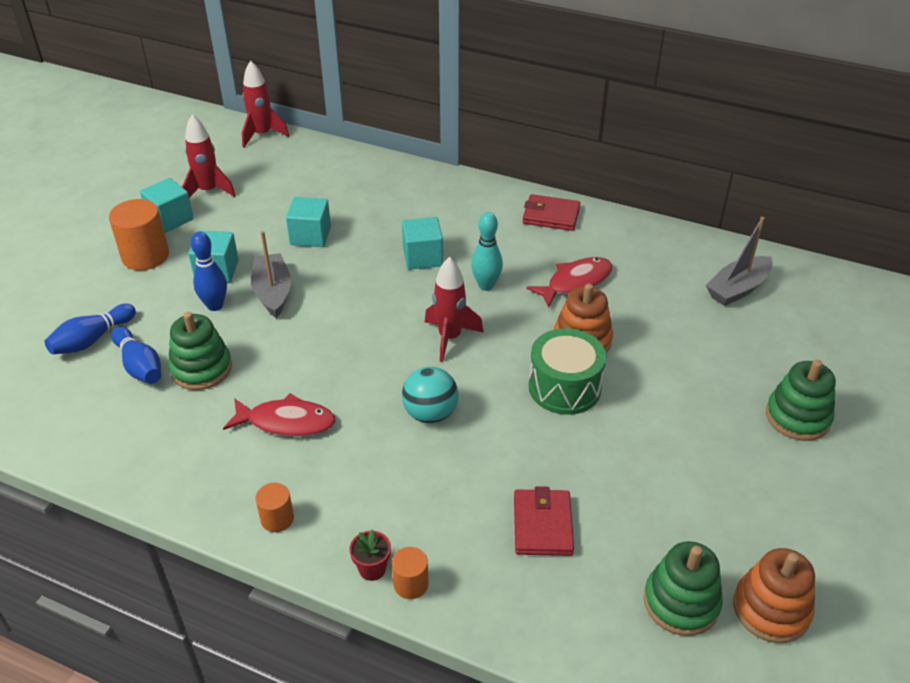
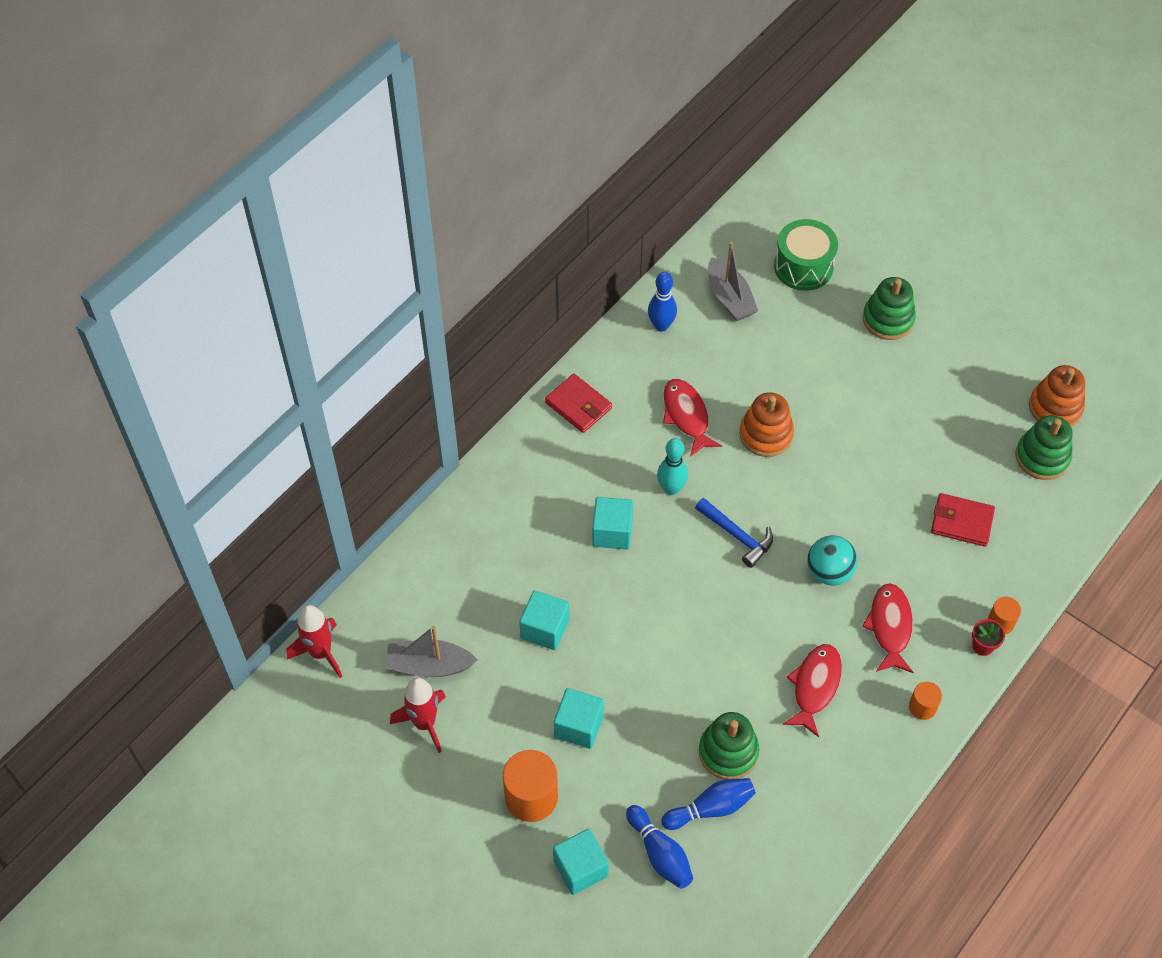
camera: 75 degrees left, 15 degrees up
turquoise cube [140,178,194,233] -> turquoise cube moved to [553,829,609,895]
blue bowling pin [191,232,227,311] -> blue bowling pin moved to [648,272,677,332]
grey boat [251,231,291,318] -> grey boat moved to [386,626,477,677]
red rocket [425,257,484,362] -> blue hammer [695,498,773,568]
red wallet [522,194,580,231] -> red wallet turned 75 degrees counterclockwise [545,374,612,433]
green drum [529,328,606,415] -> green drum moved to [774,219,838,291]
none -> red fish [862,583,913,673]

